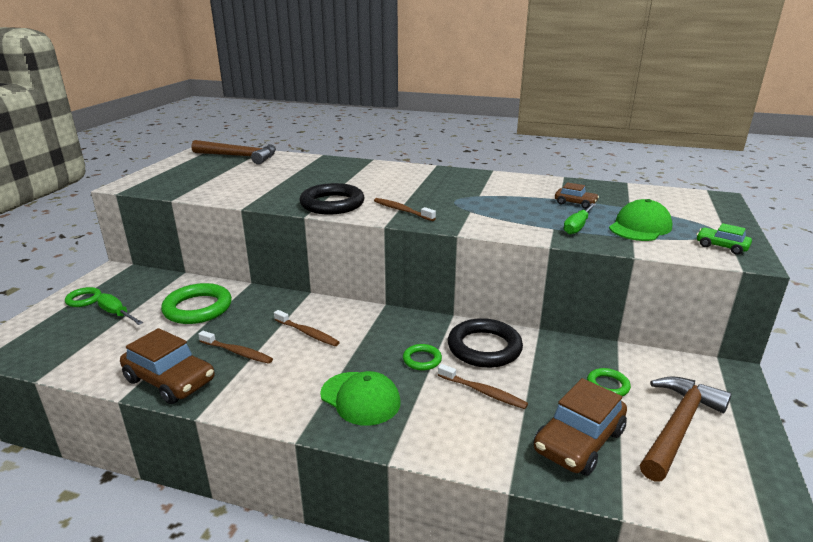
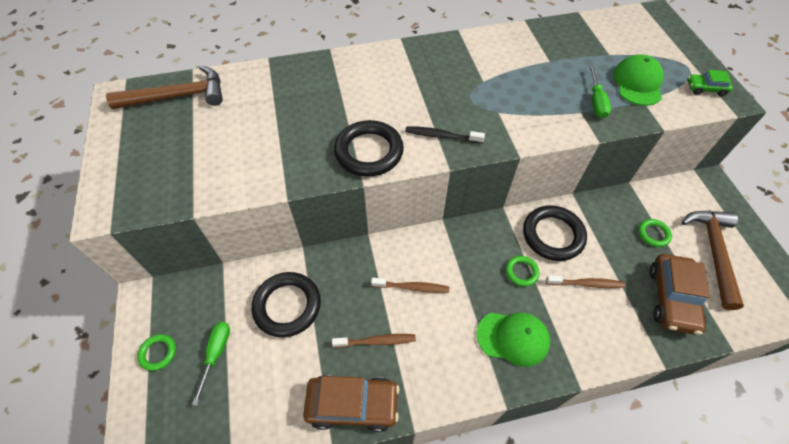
camera: 30 degrees left, 30 degrees up
green screwdriver [97,293,143,325] -> green screwdriver turned 90 degrees clockwise [192,322,230,406]
green ring [161,283,232,324] -> black ring [252,272,321,337]
brown toothbrush [374,198,436,221] -> black toothbrush [405,126,485,144]
brown car [555,182,599,209] -> none

